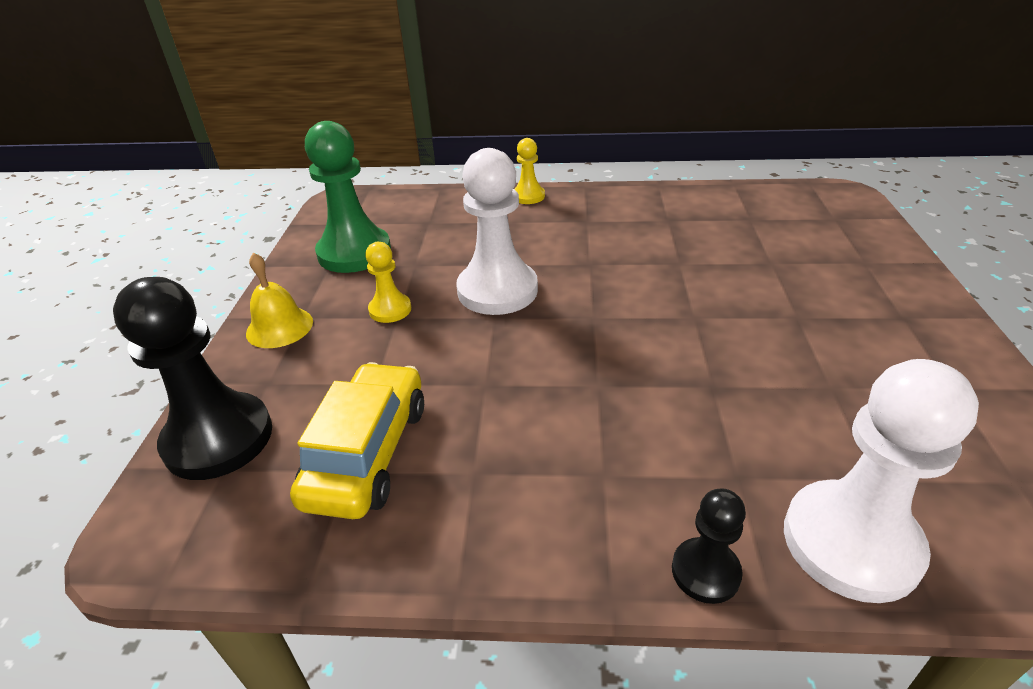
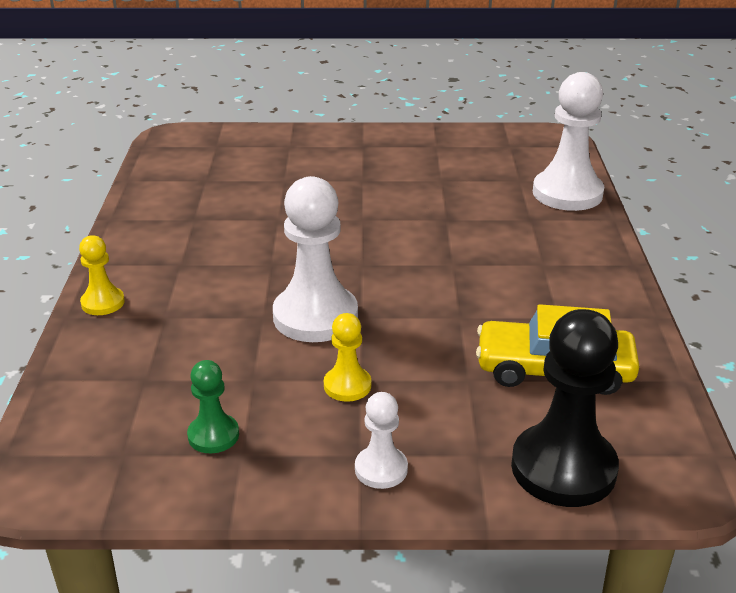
camera: 95 degrees left, 5 degrees down
yellow bell [246,252,313,348] -> white pawn [355,392,408,489]
green pawn [305,121,391,273] -> green pawn [187,360,239,453], size x0.51
black pawn [672,488,746,604] -> none

